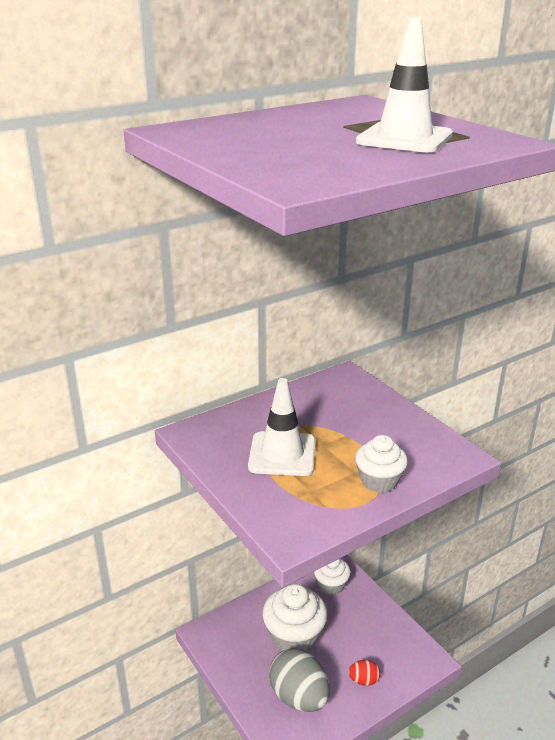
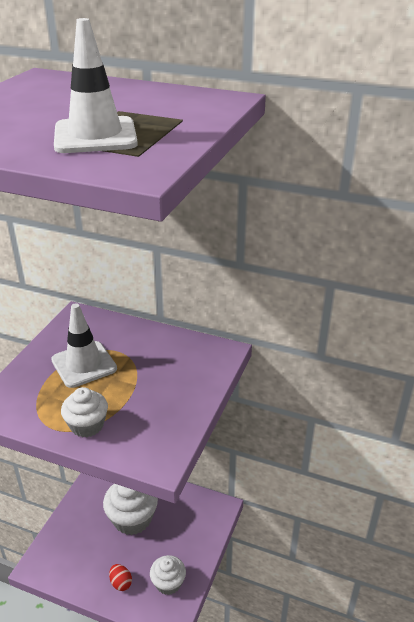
camera: 55 degrees right, 5 degrees up
grey egg [269,648,330,712] -> none
white cupcake [314,558,351,595] -> white cupcake moved to [150,555,186,595]

